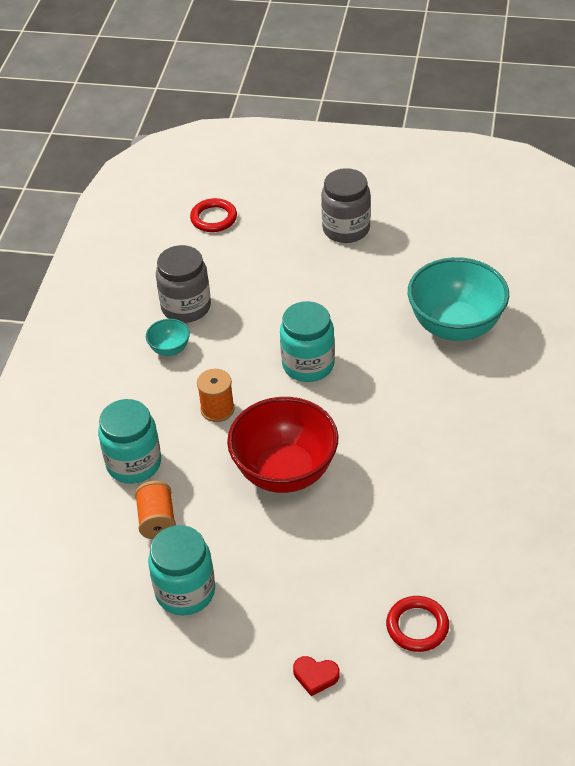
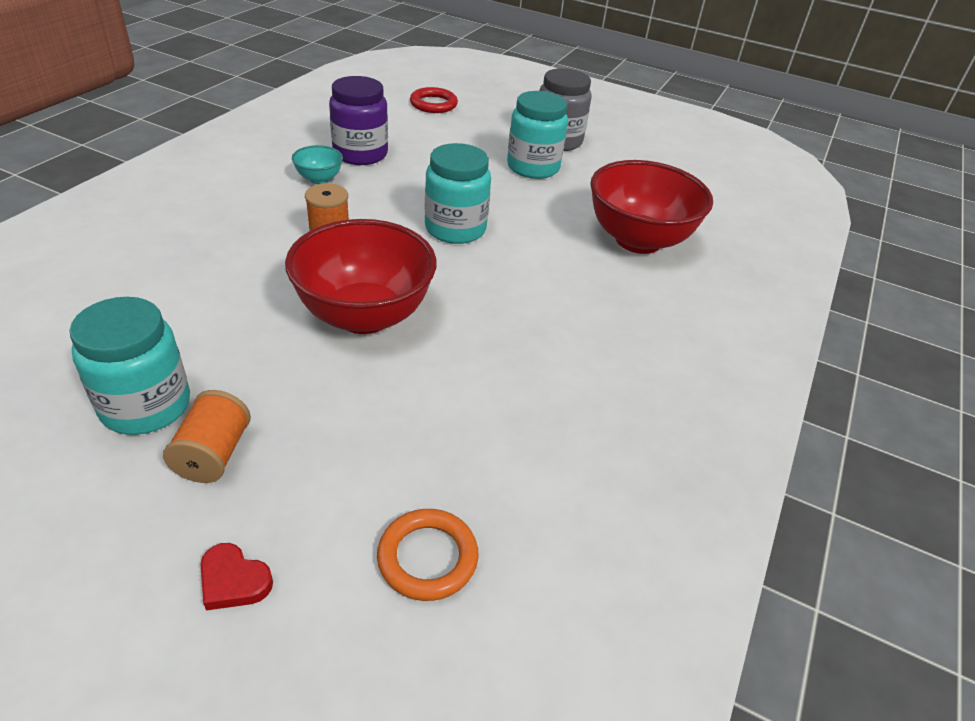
camera: 10 degrees right, 5 degrees down
turquoise jar [98,399,161,484] -> turquoise jar moved to [507,91,568,179]
orange spool [135,481,176,539] -> orange spool moved to [163,390,251,483]
grey jar [156,245,211,323] -> purple jar [329,76,388,165]
red ring [386,596,449,652] -> orange ring [377,509,479,601]
turquoise bowl [408,257,509,341] -> red bowl [590,160,713,254]

